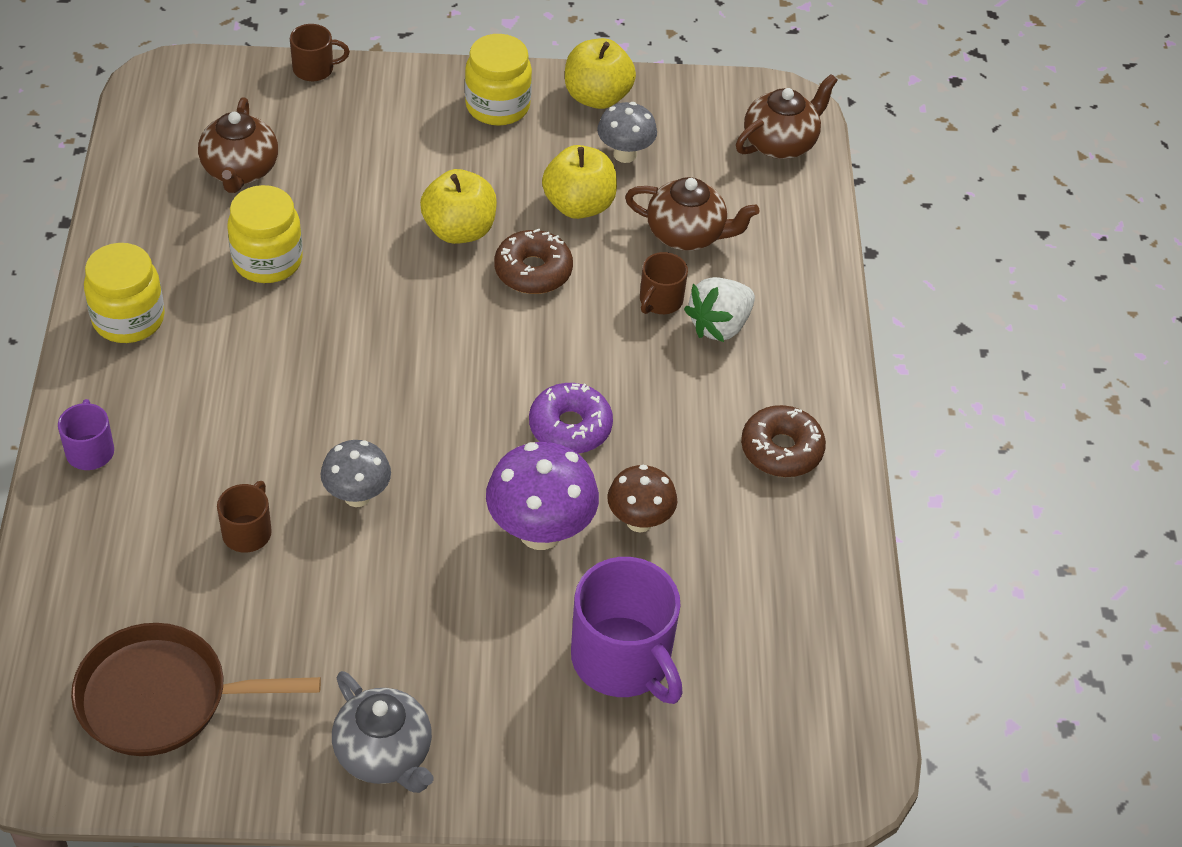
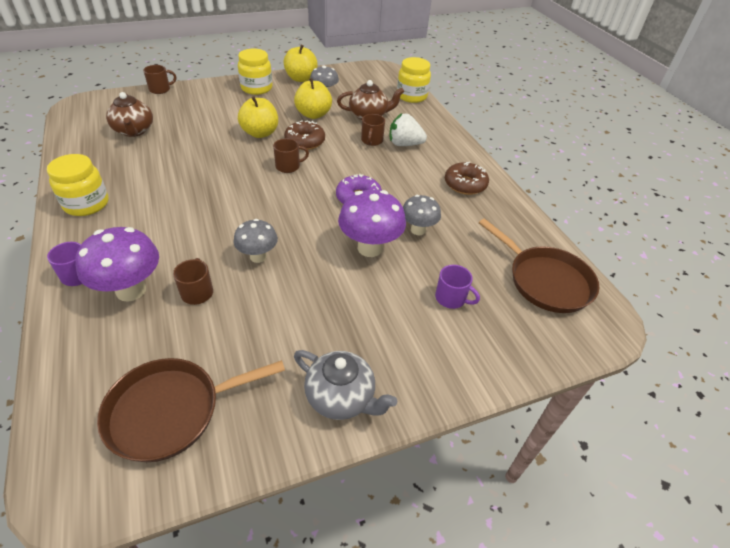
camera: 20 degrees left, 5 degrees down
yellow jar [227,185,303,283] -> yellow jar moved to [397,57,431,103]
purple mug [571,557,683,704] -> purple mug [435,265,480,309], size x0.51
brown mushroom [607,465,677,532] -> grey mushroom [403,195,441,235]
white strawberry [684,277,755,342] -> white strawberry turned 75 degrees clockwise [390,114,427,146]
brown teapot [736,74,838,159] -> none
none -> purple mushroom [75,227,159,302]
none -> brown mug [273,138,309,173]
none -> brown pan [479,218,599,313]

